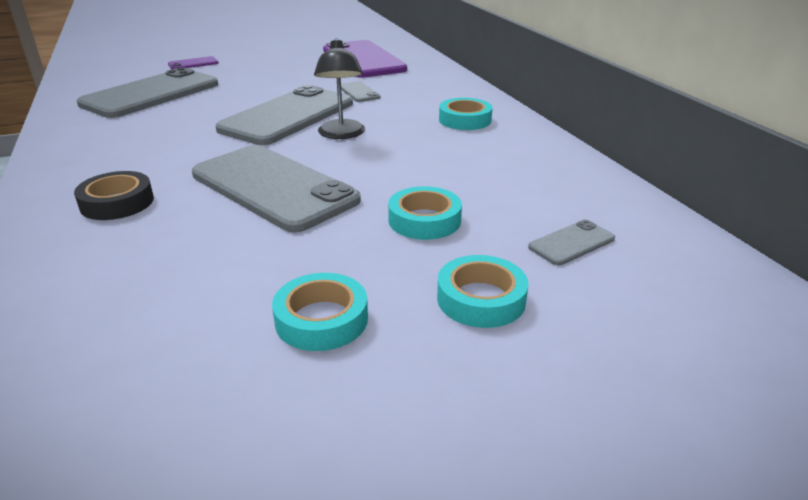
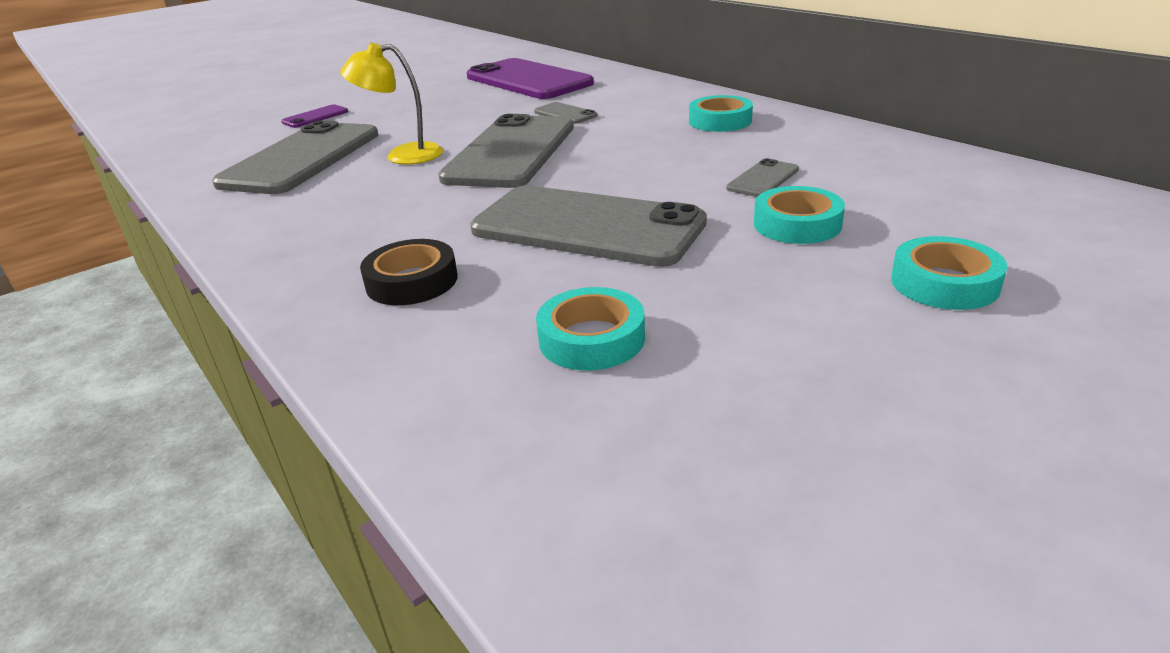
camera: 15 degrees left, 0 degrees up
turquoise tape [272,273,368,351] -> turquoise tape moved to [536,287,645,370]
black lamp [314,38,365,139] -> none
grey phone [528,220,615,265] -> grey phone moved to [726,158,799,197]
none -> yellow lamp [340,43,443,164]

